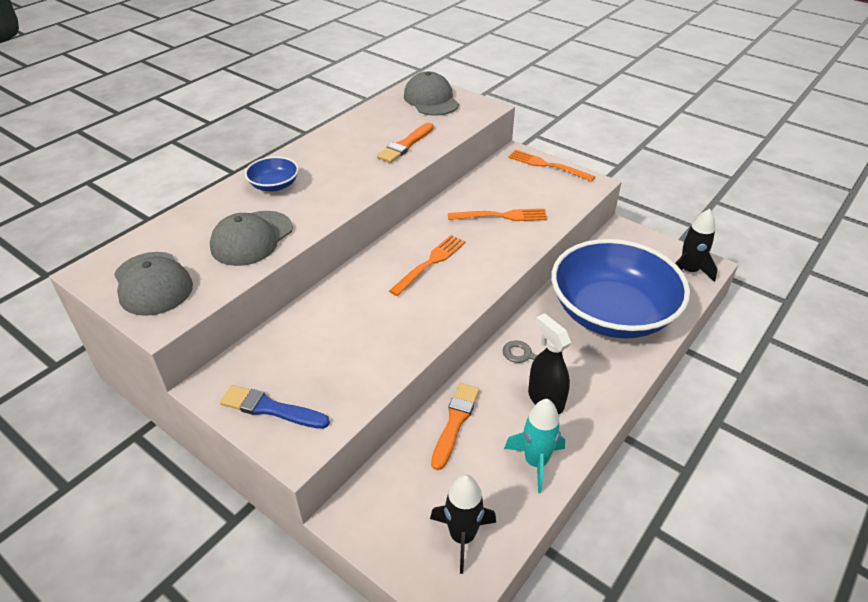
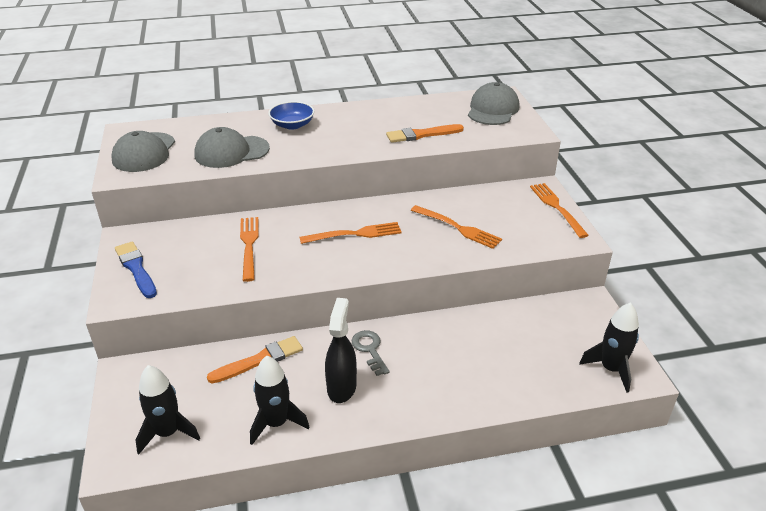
camera: 40 degrees right, 5 degrees down
turquoise rocket [504,399,565,493] -> black rocket [250,356,309,445]
blue bowl [551,239,690,339] -> none
none -> orange fork [240,217,259,282]

